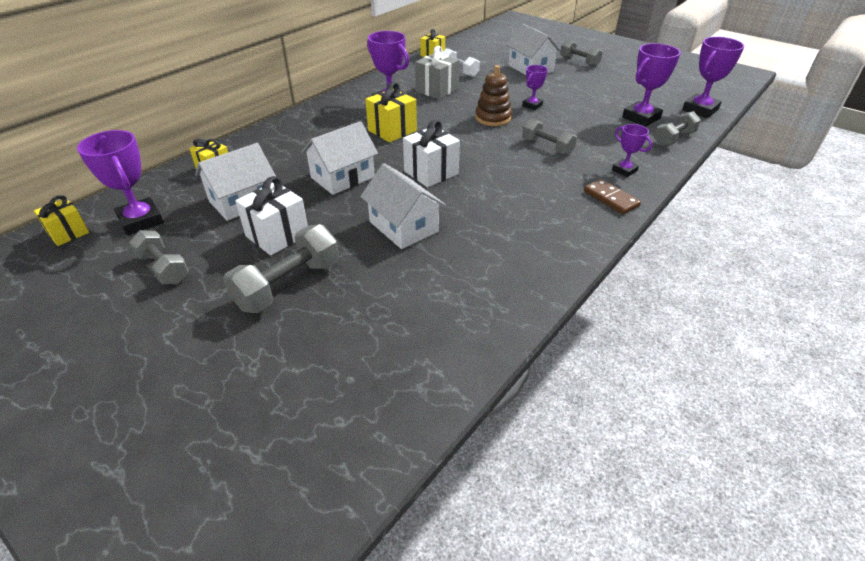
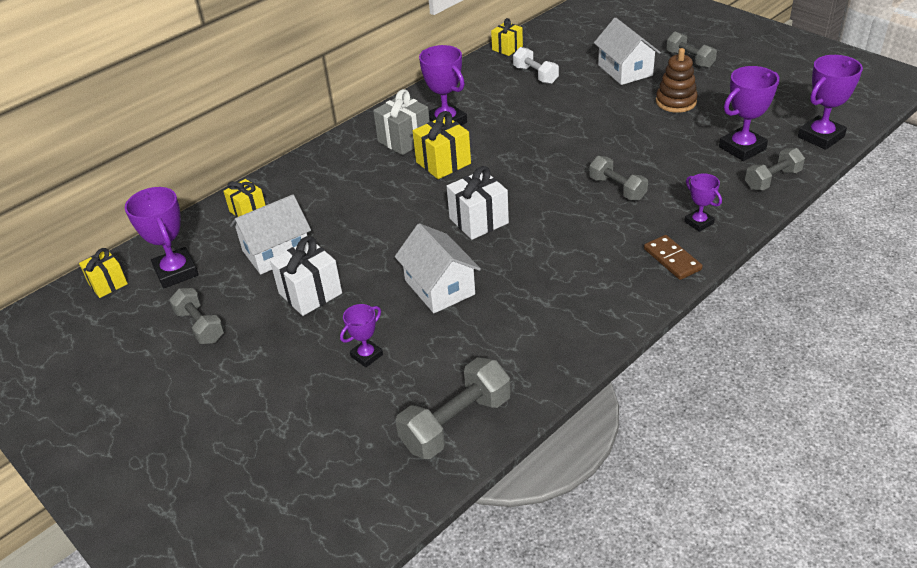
camera: 10 degrees right, 0 degrees up
grey dumbbell [223,224,339,313] -> grey dumbbell moved to [396,357,511,459]
white house [301,121,378,195] -> none
grey gift [415,46,459,99] -> grey gift moved to [373,89,430,155]
brown stacking toy [475,65,512,126] -> brown stacking toy moved to [656,48,698,113]
purple trophy [522,65,548,110] -> purple trophy moved to [340,304,383,368]

